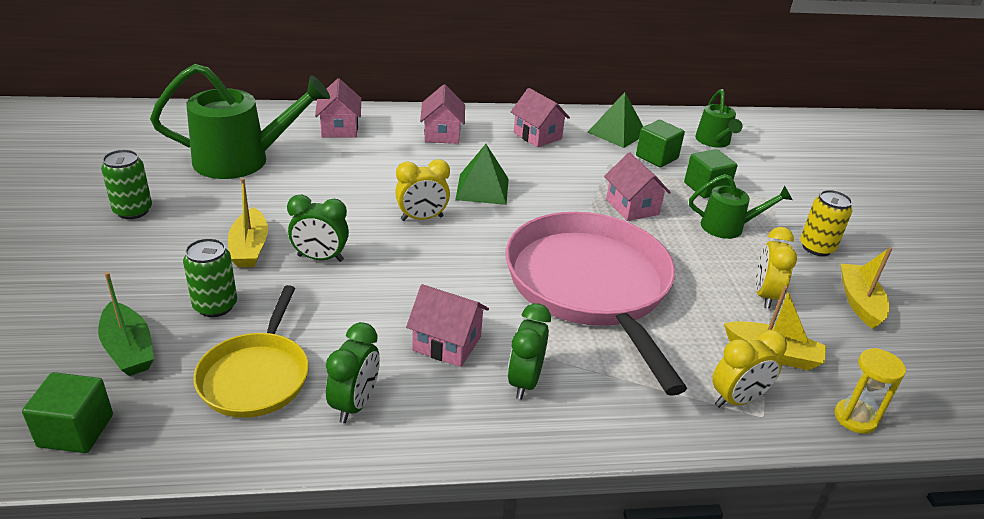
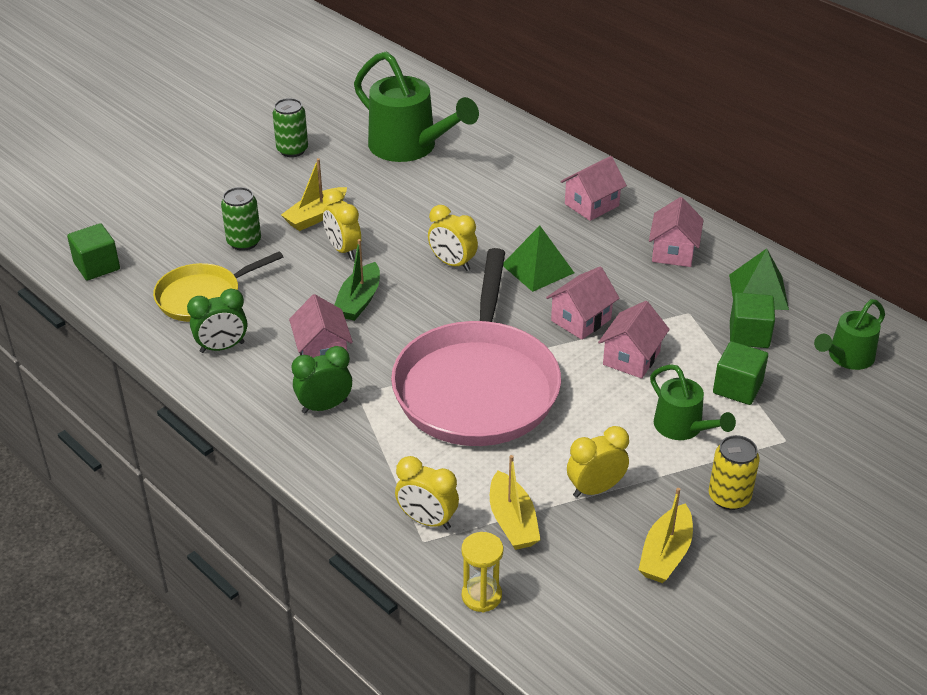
camera: 55 degrees right, 5 degrees up
green boat [98,272,154,376] -> green boat moved to [334,239,380,321]
green clock [287,195,349,262] -> yellow clock [322,189,361,260]
pink house [315,78,361,138] -> pink house moved to [546,266,620,340]
pink pan [506,212,687,396] -> pink pan turned 150 degrees clockwise [391,248,561,446]
yellow boat [841,247,893,329] -> yellow boat turned 150 degrees clockwise [638,488,693,583]

